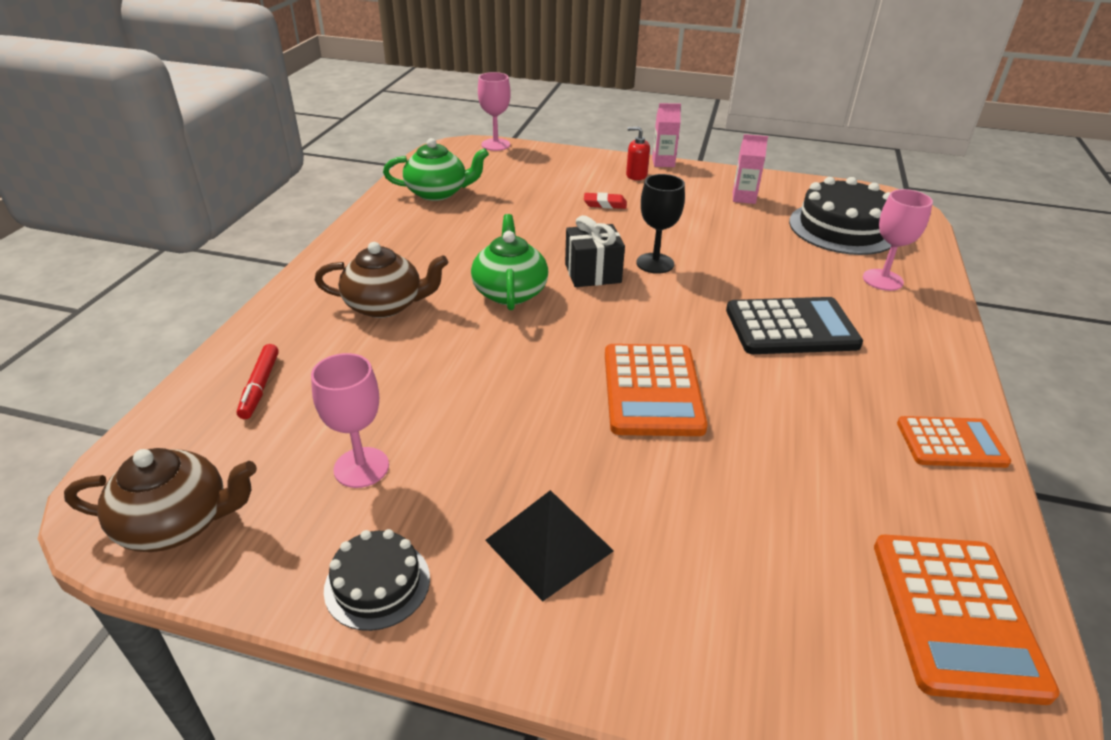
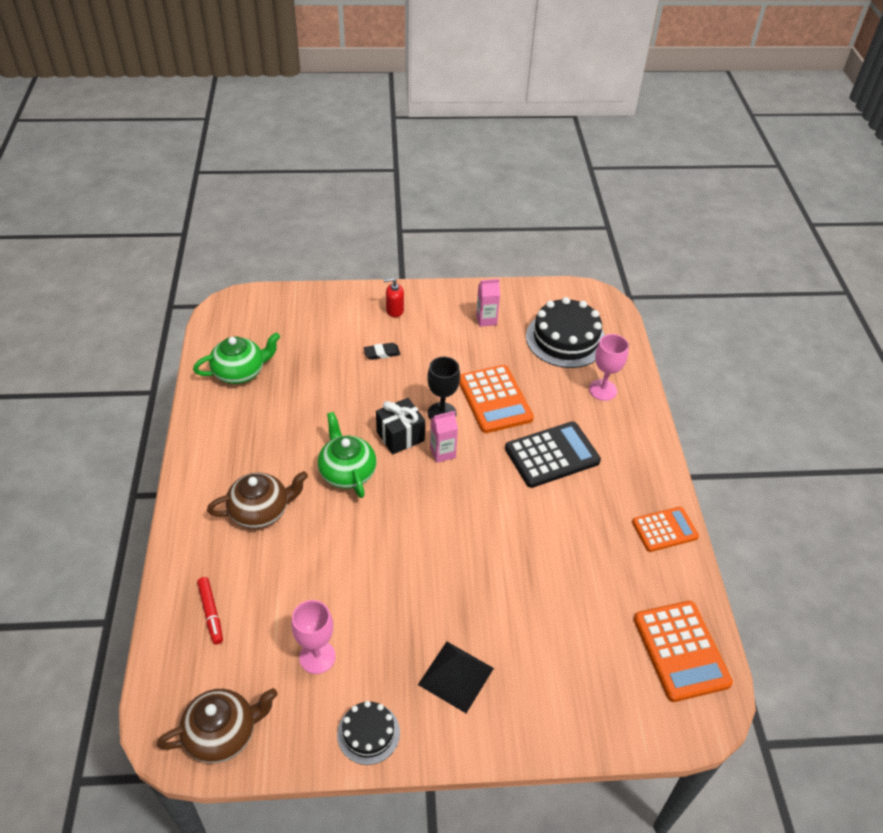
camera: 20 degrees left, 10 degrees up
pink goblet [478,72,511,151] -> none
red eraser [584,192,627,209] -> black eraser [364,343,401,360]
orange calculator [605,344,708,436] -> orange calculator moved to [459,365,534,433]
pink carton [652,103,681,167] -> pink carton moved to [430,411,458,463]

